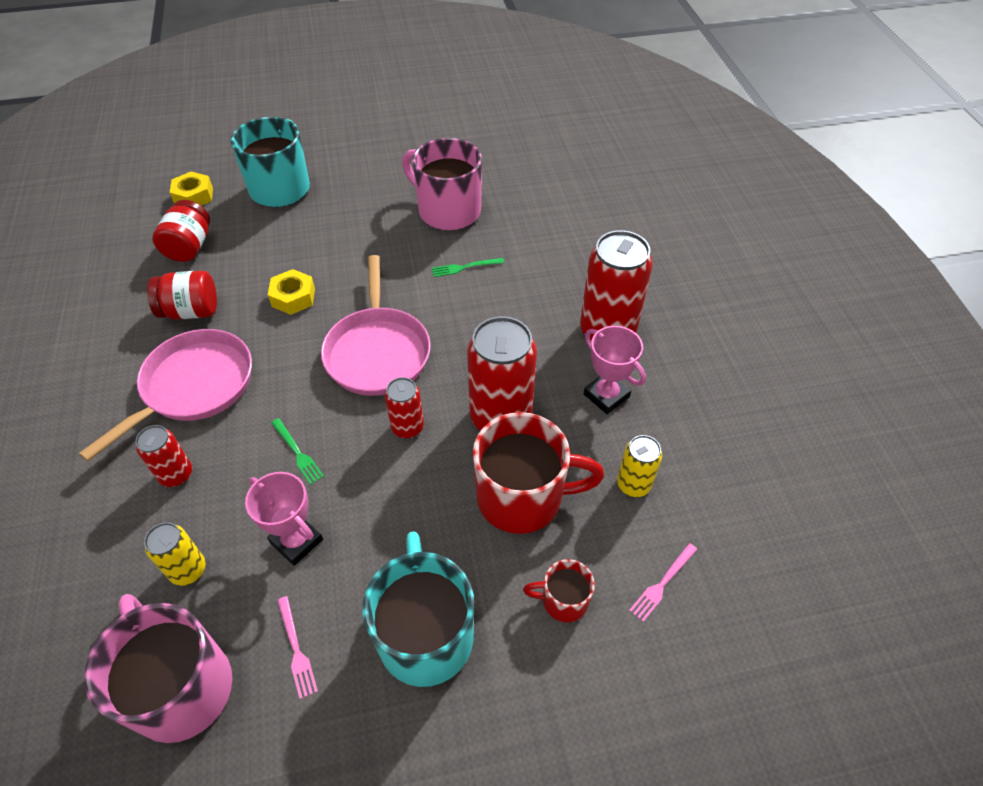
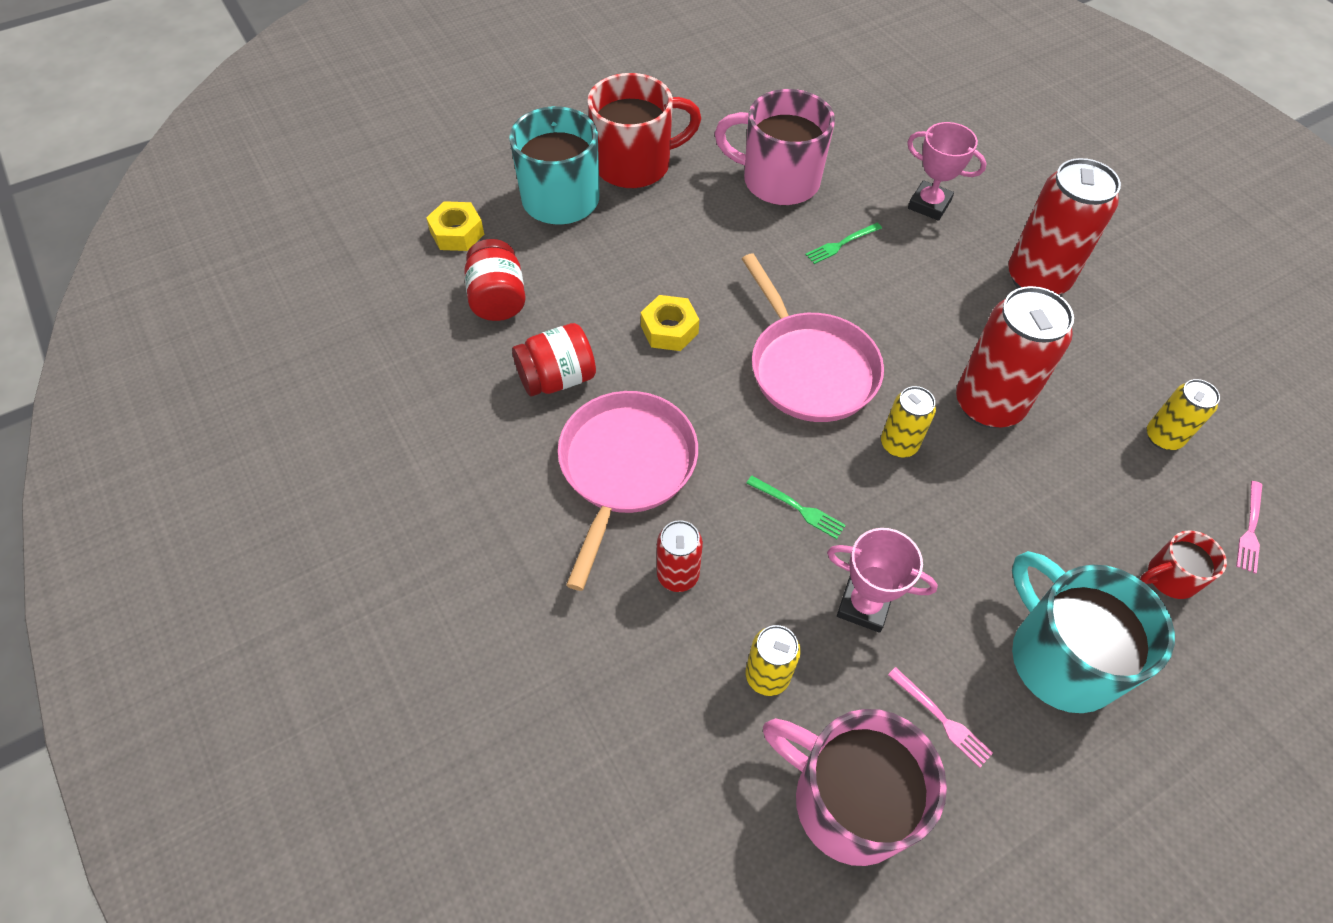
camera: 20 degrees left, 5 degrees up
red can [385,377,424,439] -> yellow can [881,386,936,458]
red mug [473,412,605,534] -> red mug moved to [587,73,702,188]
pink trophy [584,326,646,414] -> pink trophy moved to [907,122,987,221]

